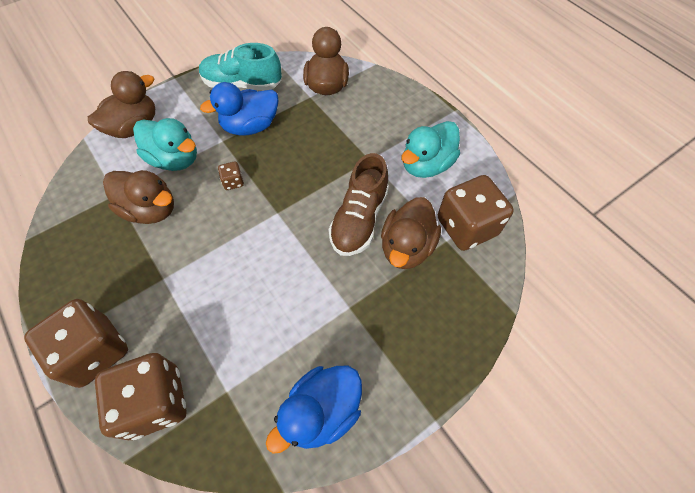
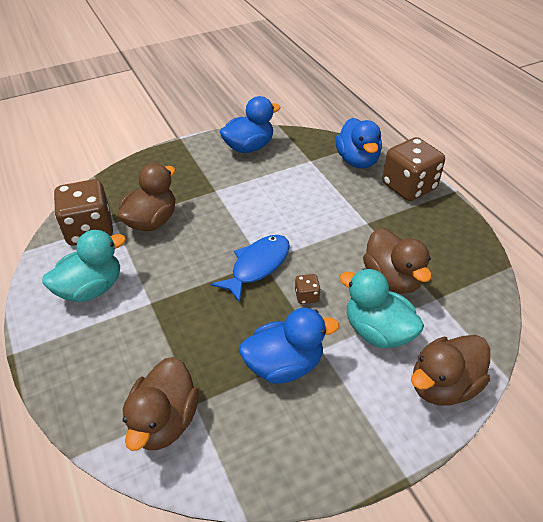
camera: 170 degrees left, 15 degrees down
brown dice [95,353,186,440] -> blue duck [335,118,382,168]
brown duck [103,170,174,224] -> brown duck turned 150 degrees counterclockwise [363,228,432,294]
turquoise shoe [199,43,282,90] -> none
brown shoe [328,153,389,256] -> none
none -> blue fish [211,235,290,303]

